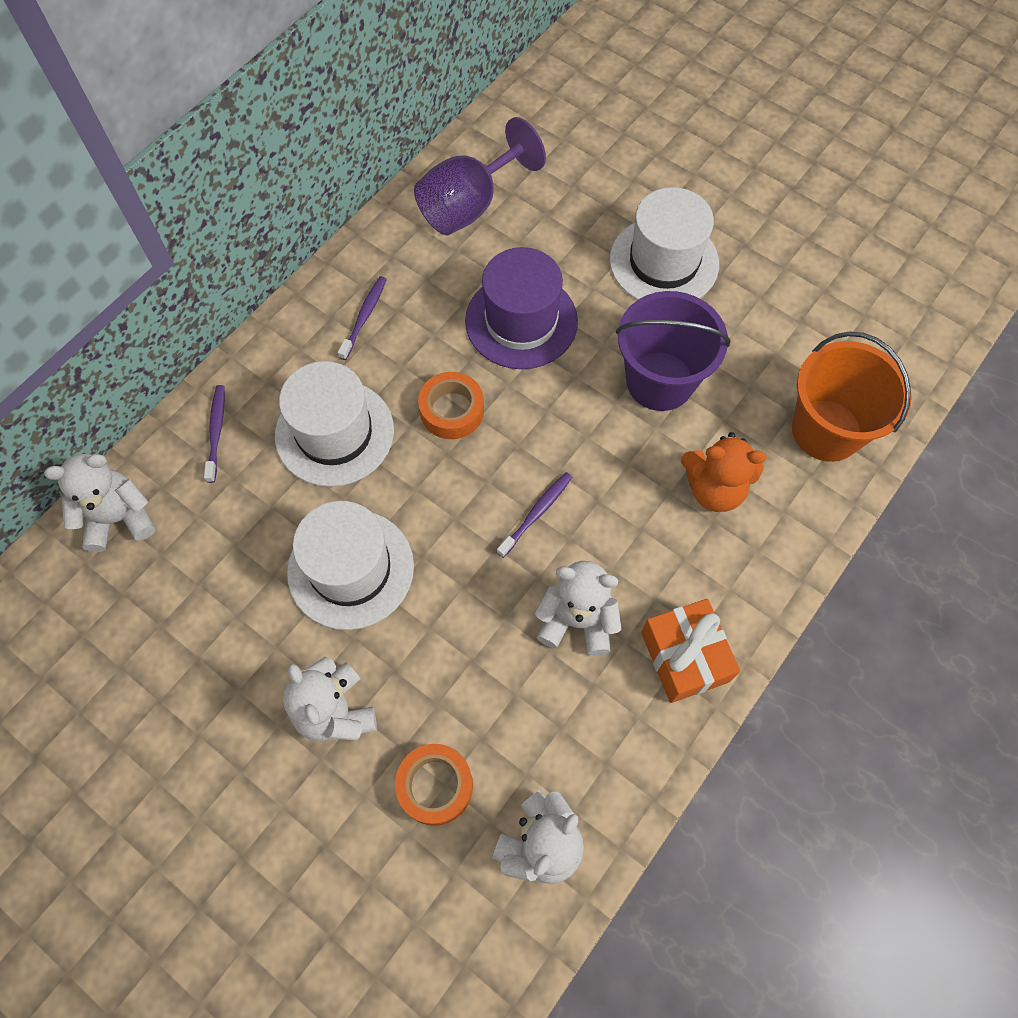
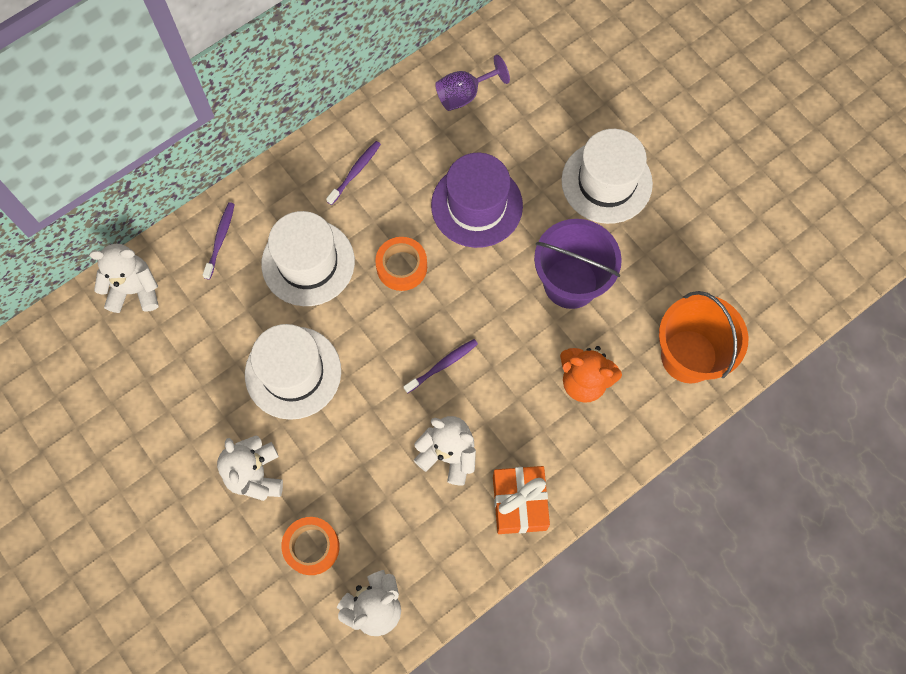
camera: 15 degrees right, 5 degrees up
purple goblet [414,117,546,235] -> purple goblet [435,55,510,111], size x0.65

